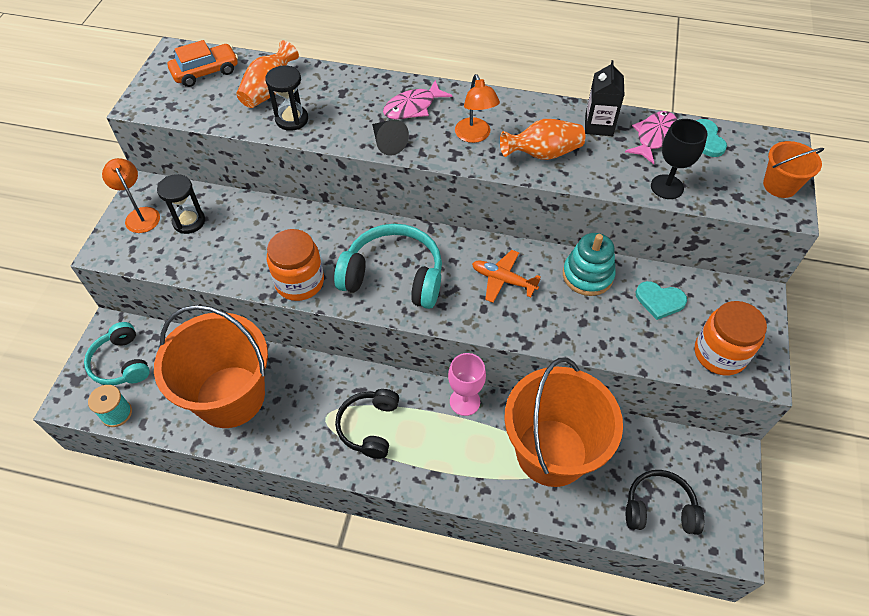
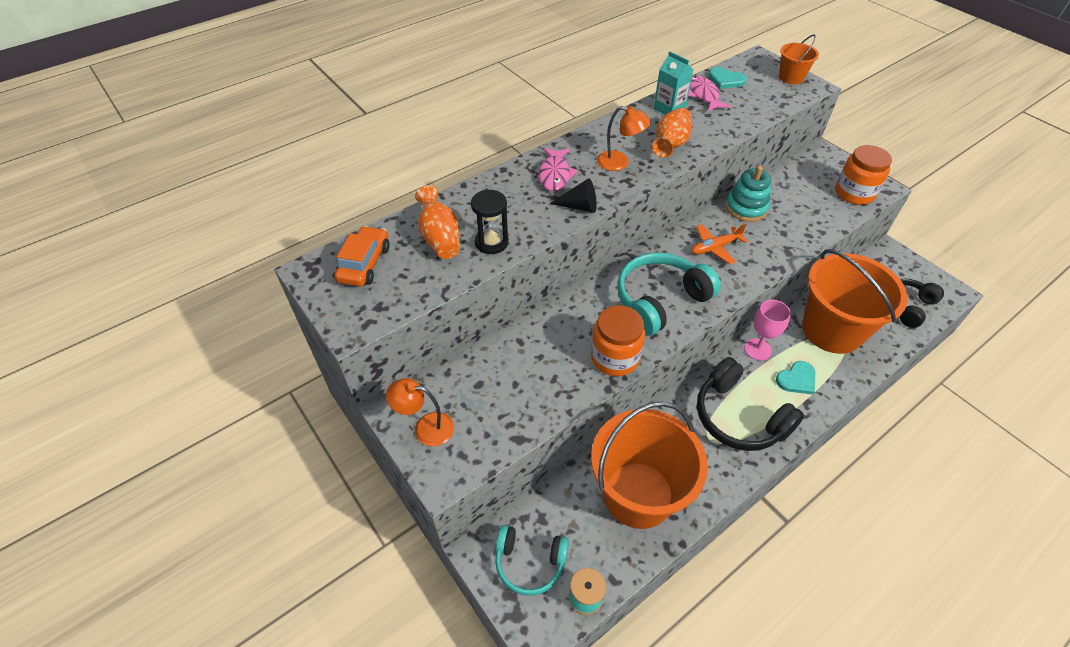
camera: 50 degrees left, 5 degrees down
black hourglass [157,174,205,234] -> none
black headphones [335,389,399,459] -> black headphones [697,357,804,451], size x1.52
black carton [585,60,624,136] -> turquoise carton [653,51,693,115]
turquoise heart [636,281,687,320] -> turquoise heart moved to [776,361,815,395]
black goblet [651,119,707,199] -> none

